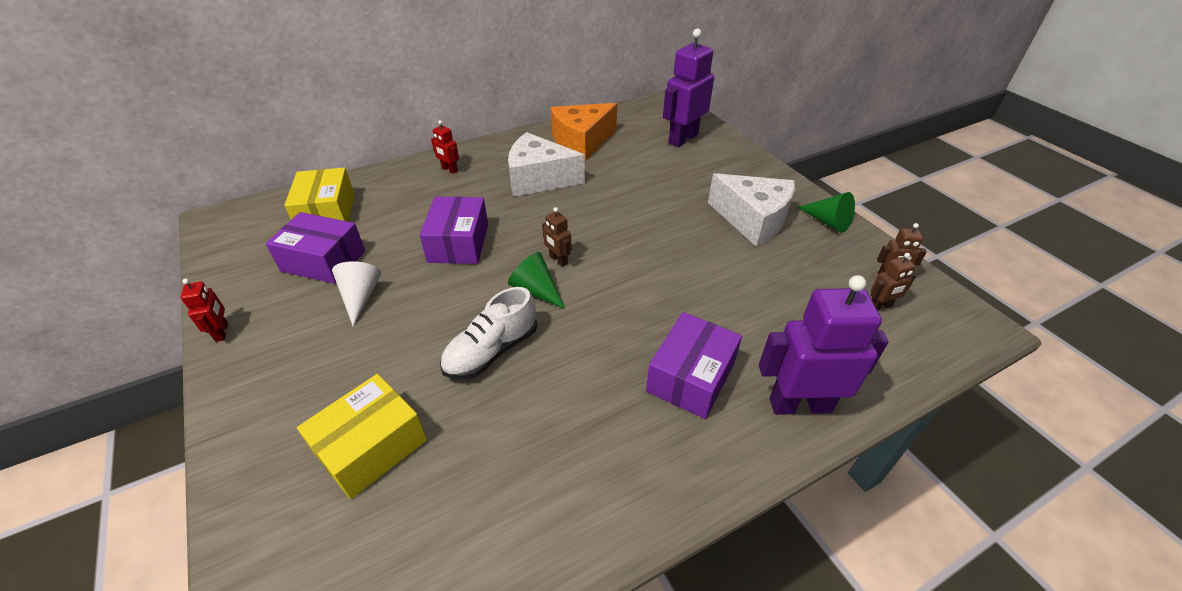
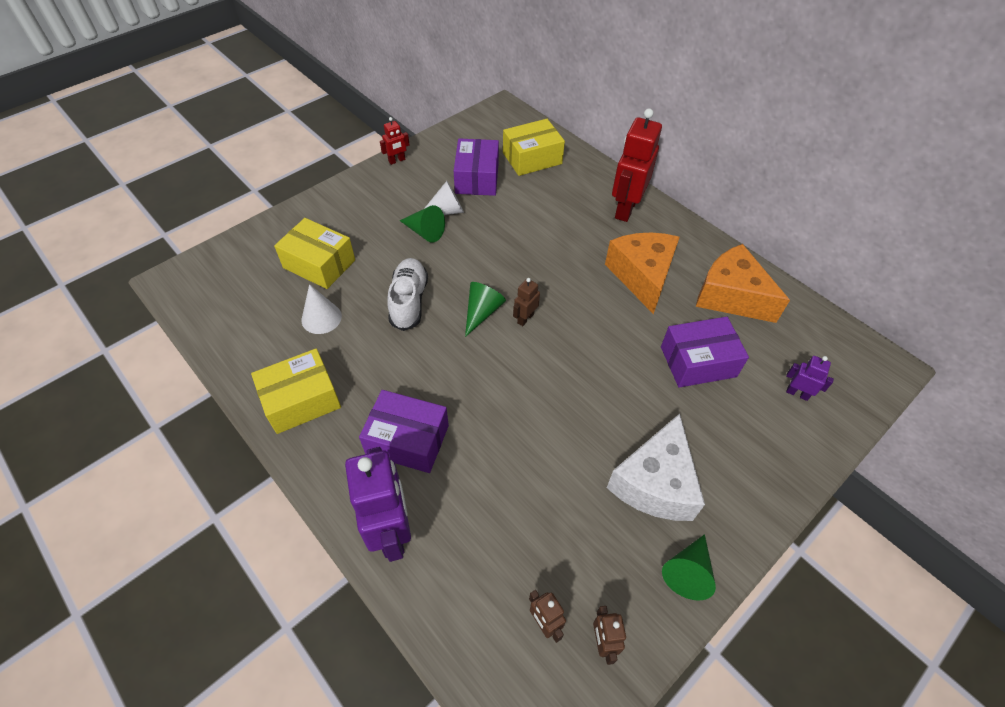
camera: 75 degrees right, 10 degrees up
purple box [419,197,488,264] -> purple box moved to [661,317,749,388]
red robot [431,120,459,174] -> red robot [612,108,662,222], size x2.14
white shoe [440,287,537,379] -> white shoe turned 60 degrees clockwise [387,258,428,331]
white cheese [508,132,585,197] -> orange cheese [605,233,680,314]
purple robot [663,29,714,147] -> purple robot [786,356,834,401], size x0.47
none -> yellow box [251,348,341,434]
none -> white cone [301,284,342,334]
none -> green cone [399,205,445,243]

